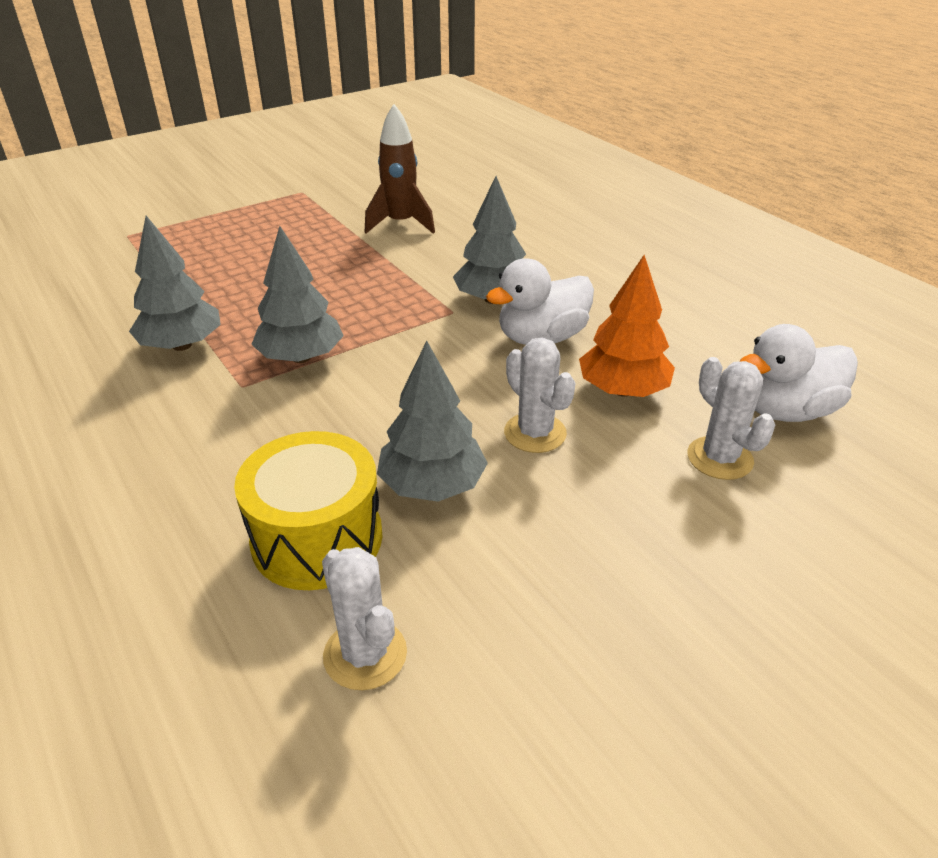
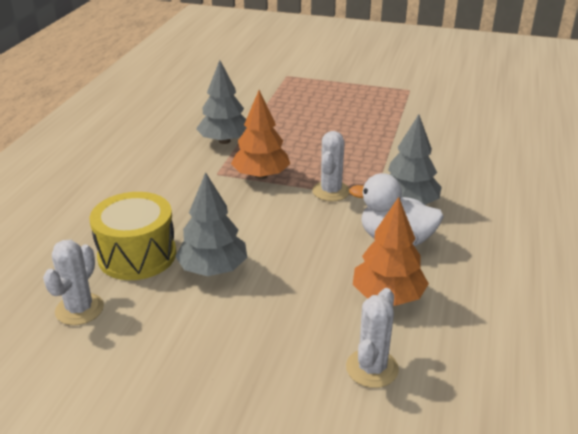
camera: 50 degrees right, 5 degrees down
grey tree [251,226,344,363] -> orange tree [231,90,290,179]
brown rocket [365,104,435,234] -> none
white cactus [504,338,575,453] -> white cactus moved to [312,131,350,201]
white duck [739,324,858,422] -> none

